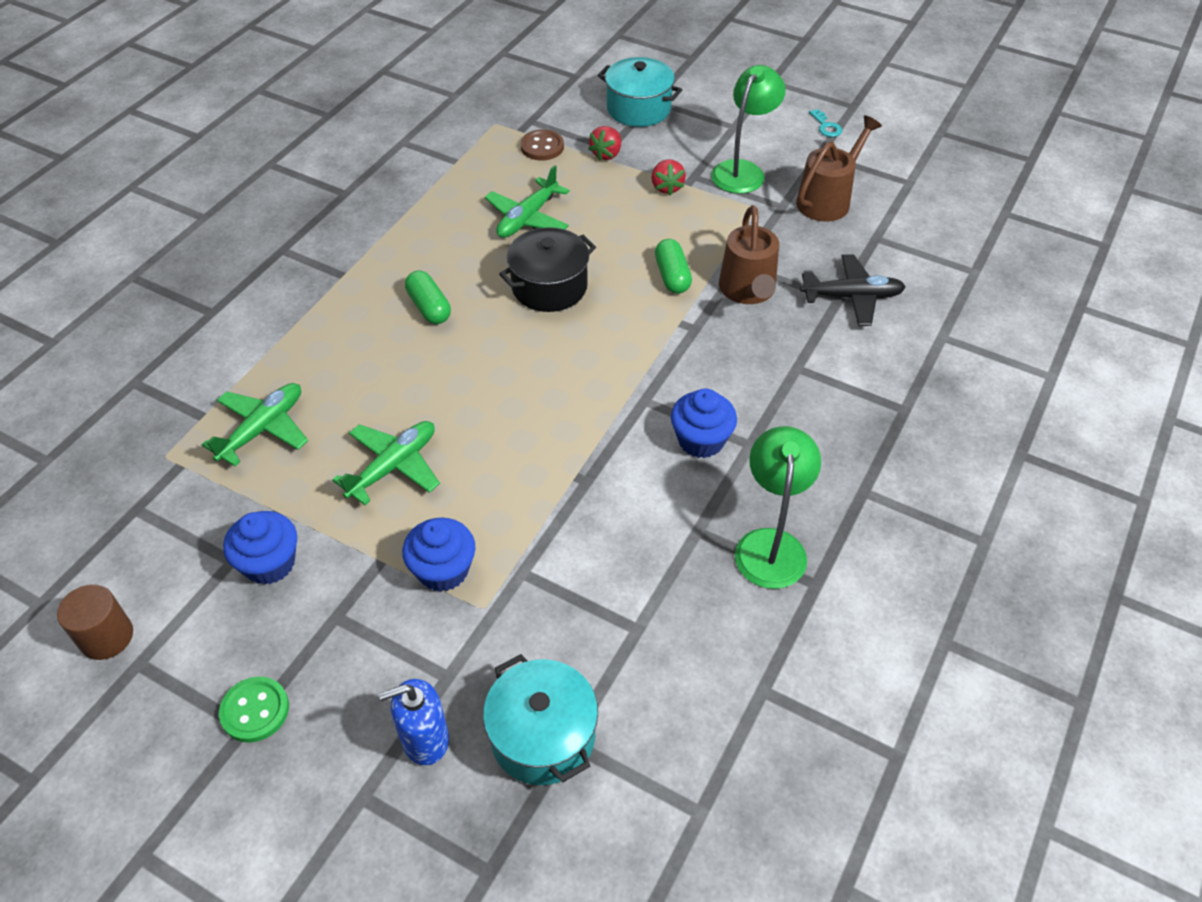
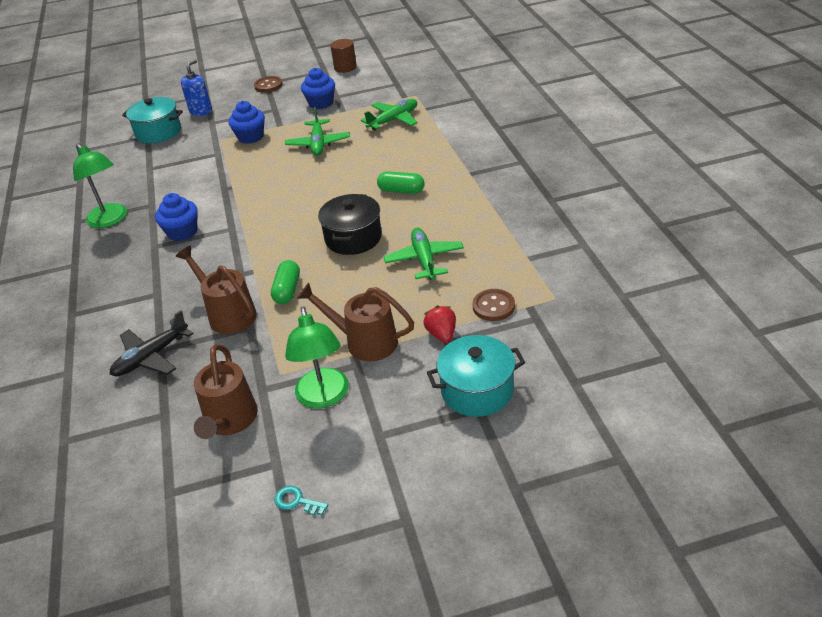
camera: 140 degrees right, 10 degrees down
green plane [202,383,308,466] -> green plane turned 120 degrees counterclockwise [361,99,418,130]
green button [219,677,289,743] -> brown button [254,76,283,93]
red strawberry [651,159,686,195] -> brown watering can [297,283,414,361]
green capsule [655,239,692,294] -> green capsule turned 60 degrees clockwise [271,260,300,304]

